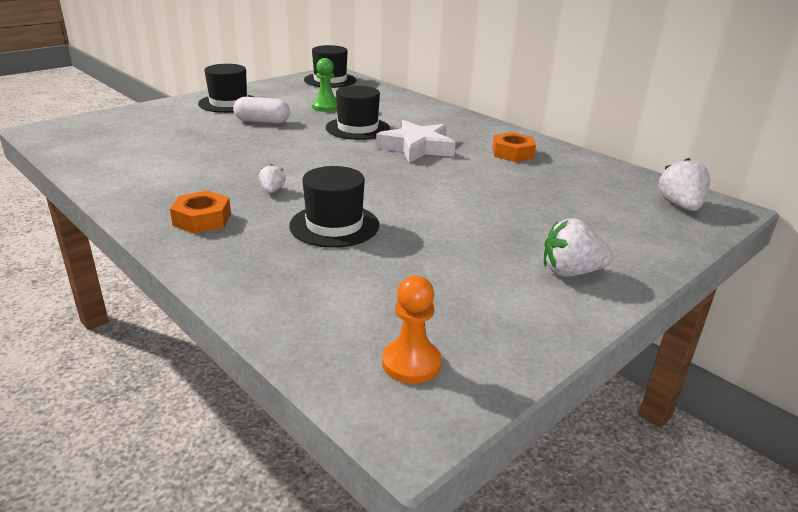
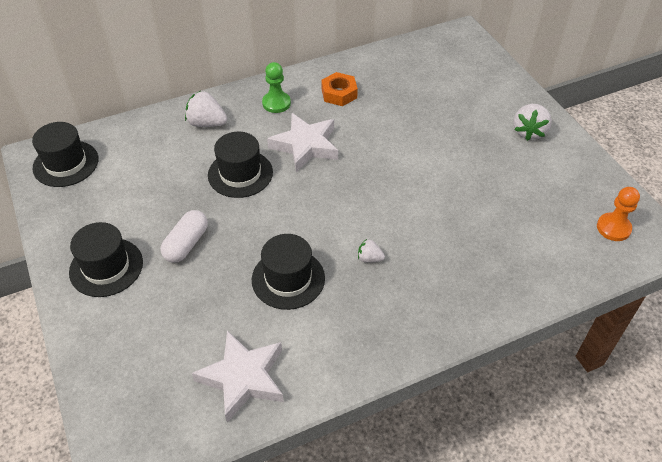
camera: 70 degrees left, 20 degrees up
orange nut [170,191,231,234] -> none
black hat [289,166,379,248] -> black hat moved to [252,234,325,310]
green pawn [312,58,337,112] -> green pawn moved to [262,62,291,113]
white strawberry [658,158,710,211] -> white strawberry moved to [185,91,227,127]
none -> white star [192,330,284,423]

